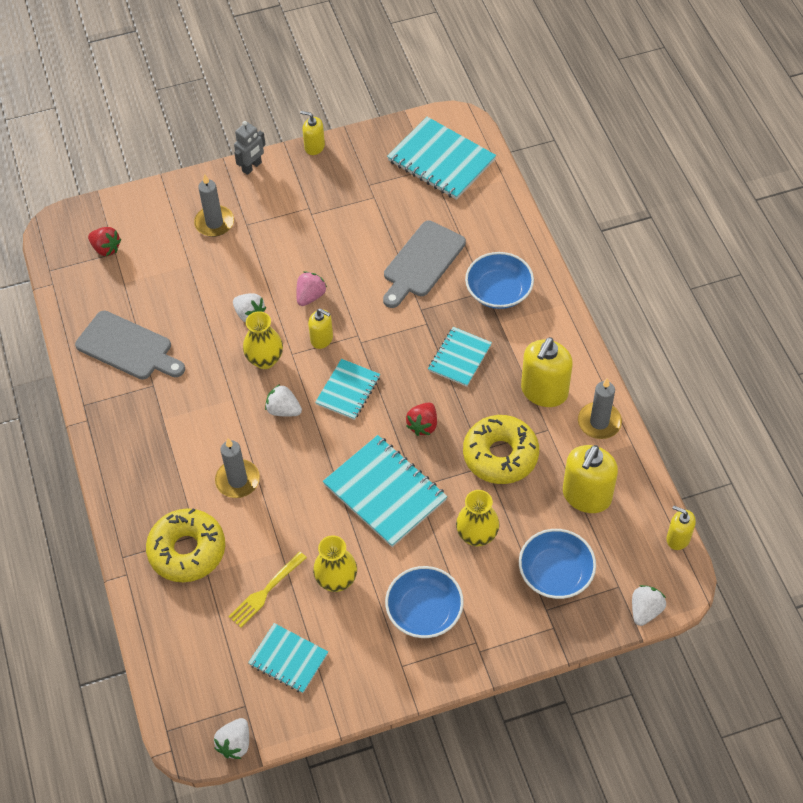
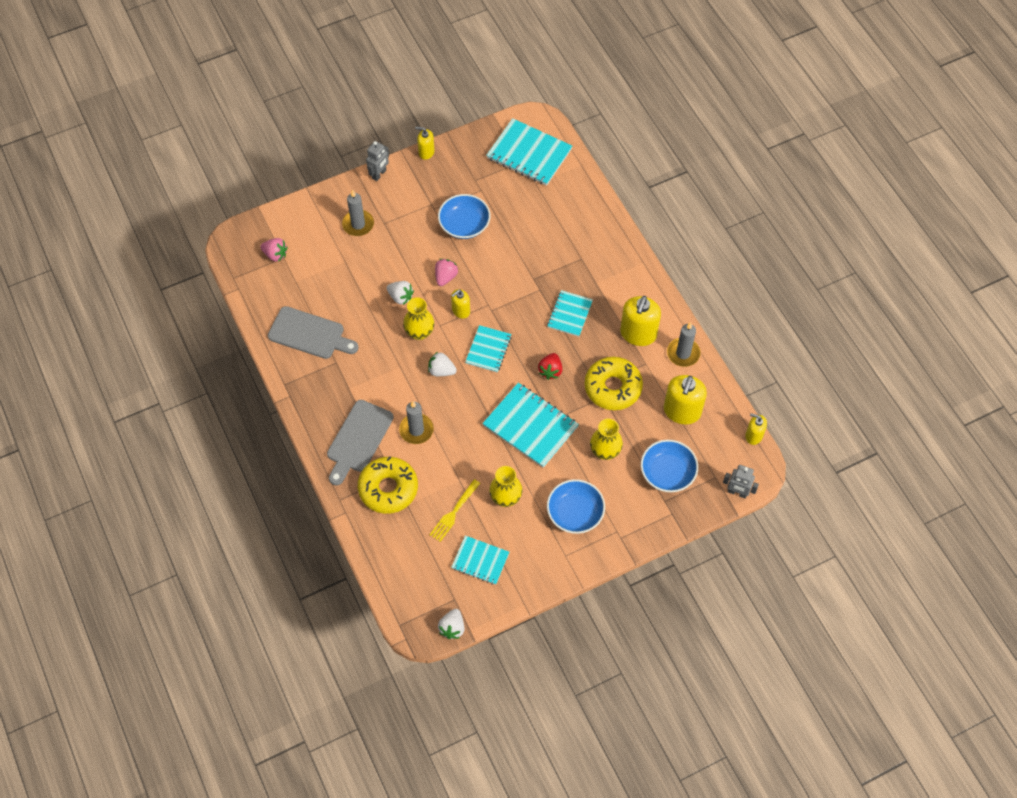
camera: 10 degrees left, 5 degrees up
red strawberry [88,227,121,256] -> pink strawberry [260,238,288,262]
yellow soap dispenser [308,308,333,349] -> yellow soap dispenser turned 120 degrees clockwise [451,289,470,319]
grey cutting board [383,221,466,308] -> grey cutting board moved to [327,400,394,485]
blue bowl [465,252,534,309] -> blue bowl moved to [438,194,491,239]
white strawberry [632,585,666,626] -> grey robot [723,465,759,498]

